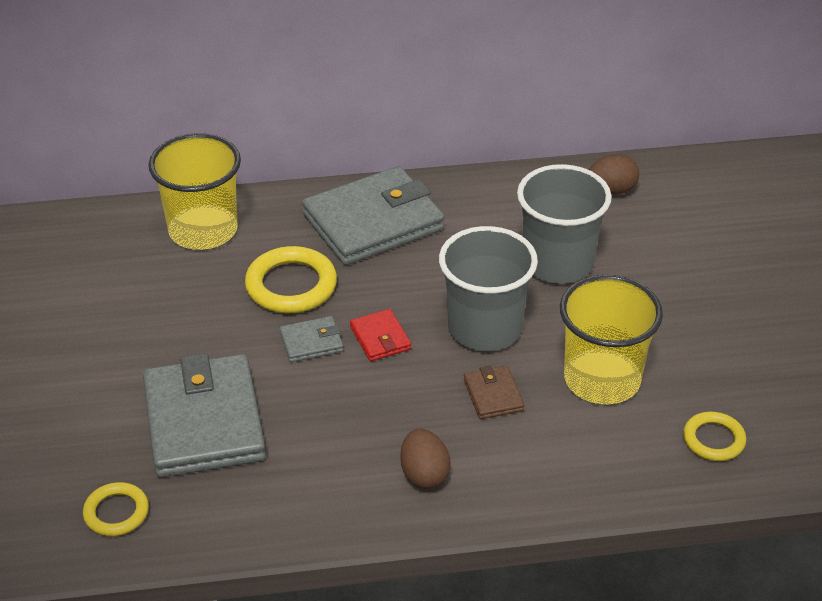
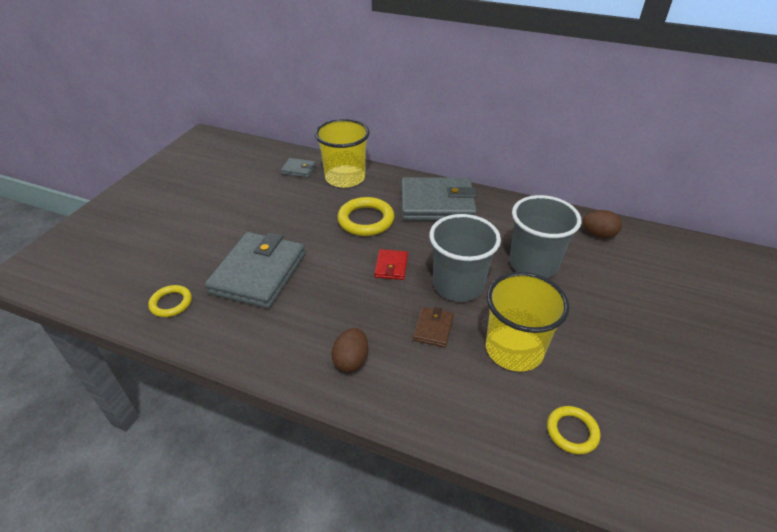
camera: 30 degrees right, 0 degrees up
grey wallet [280,316,343,362] -> grey wallet moved to [281,158,316,178]

